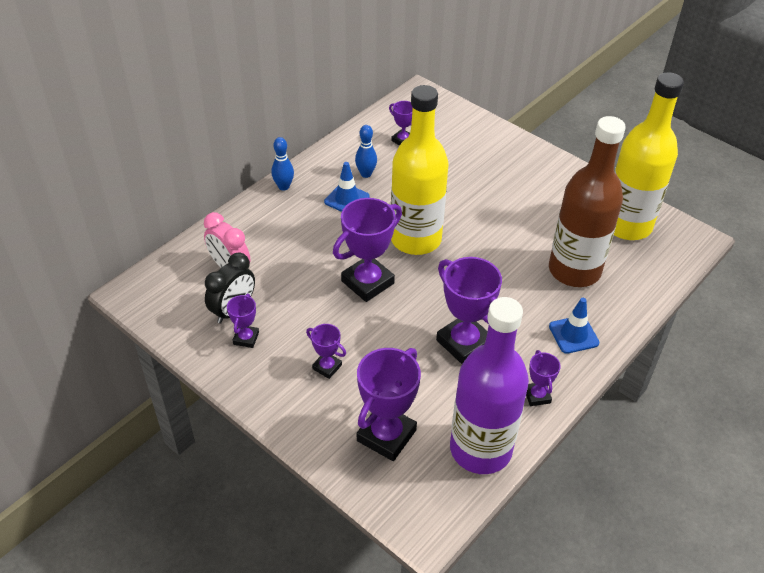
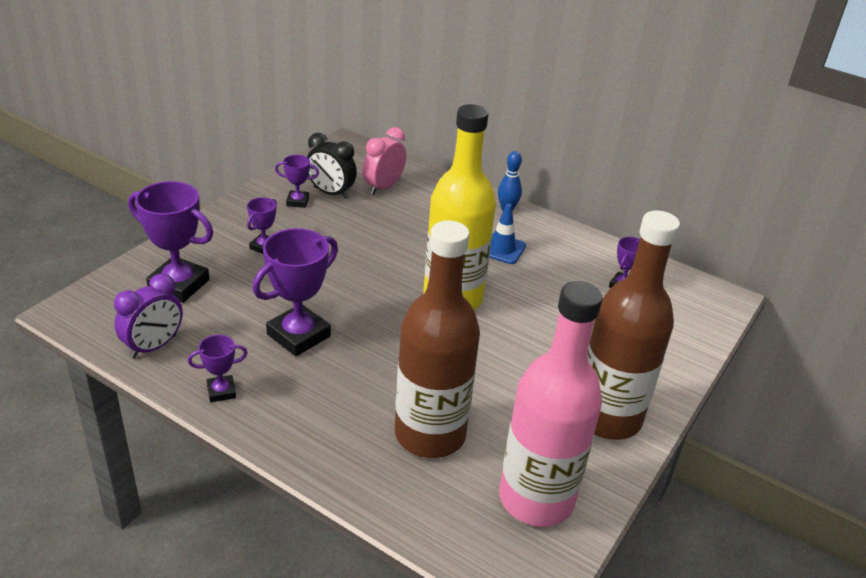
camera: 80 degrees right, 10 degrees down
purple trophy [333,198,402,302] -> none
blue bowling pin [355,125,377,178] -> none
purple bottle [450,297,529,474] -> purple clock [114,274,183,359]
blue traffic cone [549,298,599,354] -> none
yellow bottle [614,72,684,240] -> pink bottle [499,281,602,527]
none -> brown bottle [587,210,680,440]

